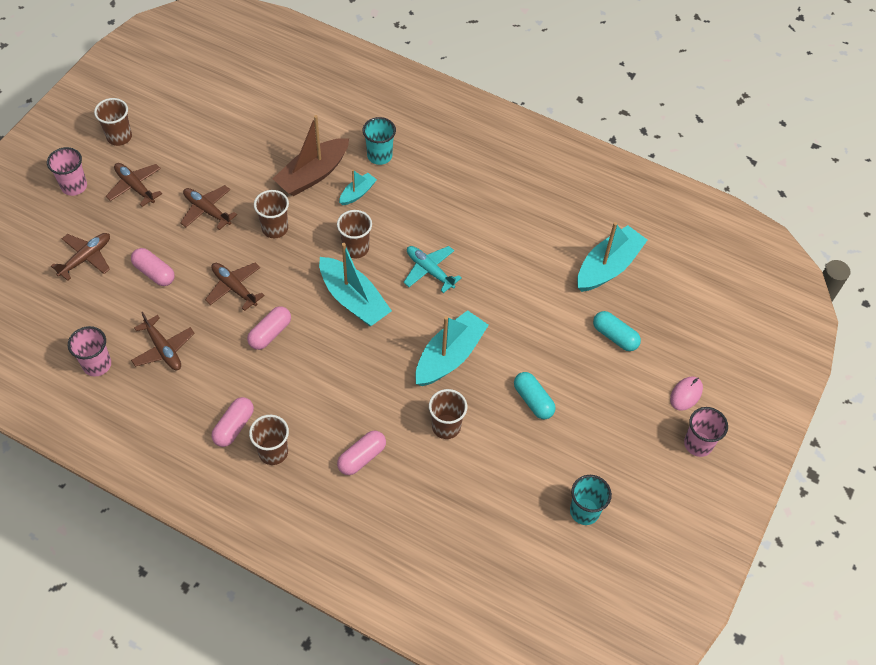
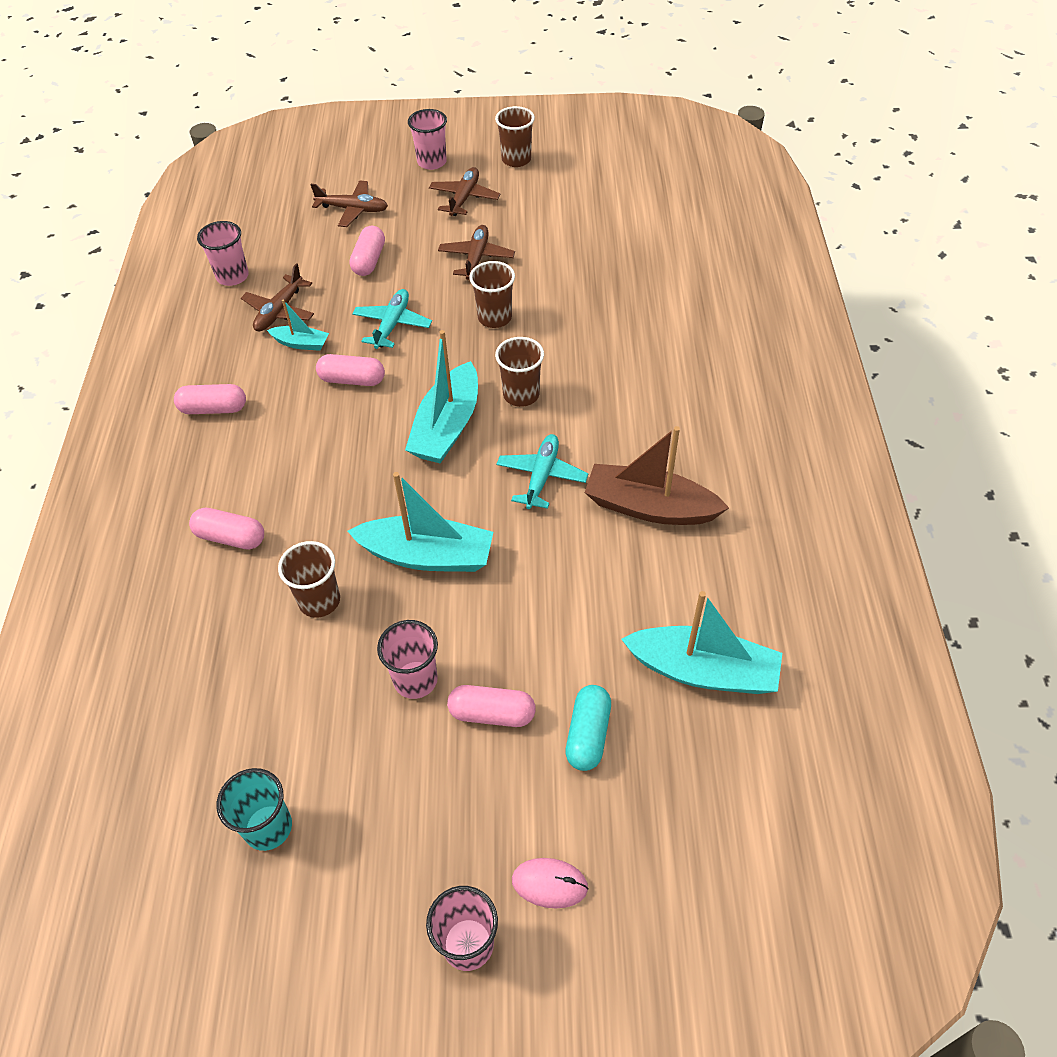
camera: 65 degrees right, 5 degrees down
brown plane [205,263,265,311] -> turquoise plane [352,289,432,349]
brown cup [249,415,289,465] -> none
brown boat [273,115,349,196] -> brown boat moved to [585,426,729,525]
turquoise boat [339,170,377,205] -> turquoise boat moved to [267,299,329,351]
turquoise cup [363,117,396,165] -> none
turquoise capsule [514,372,556,419] -> pink cup [377,620,438,699]
none -> pink capsule [447,685,536,727]

